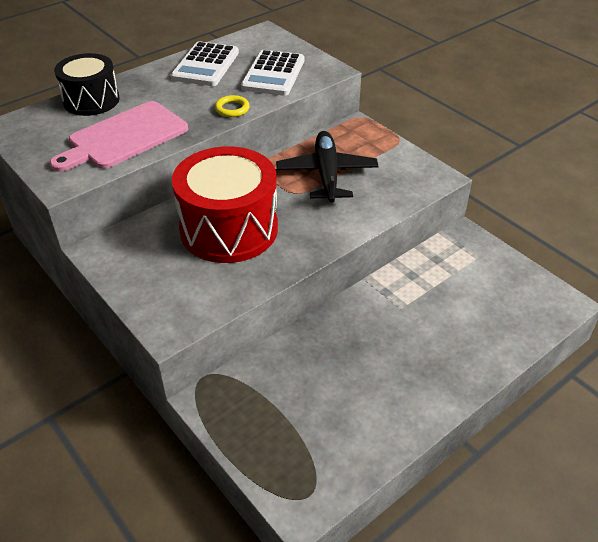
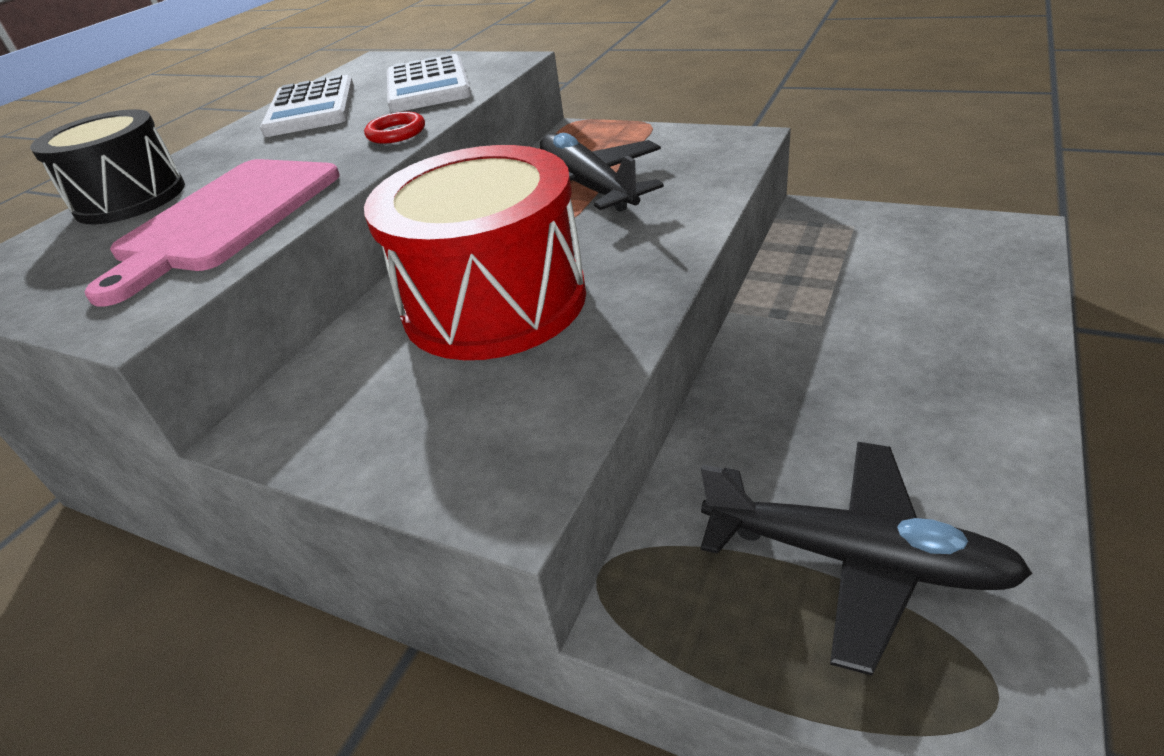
camera: 20 degrees left, 5 degrees down
yellow ring [215,95,250,117] -> red ring [364,112,425,144]
none -> black plane [701,442,1033,675]

